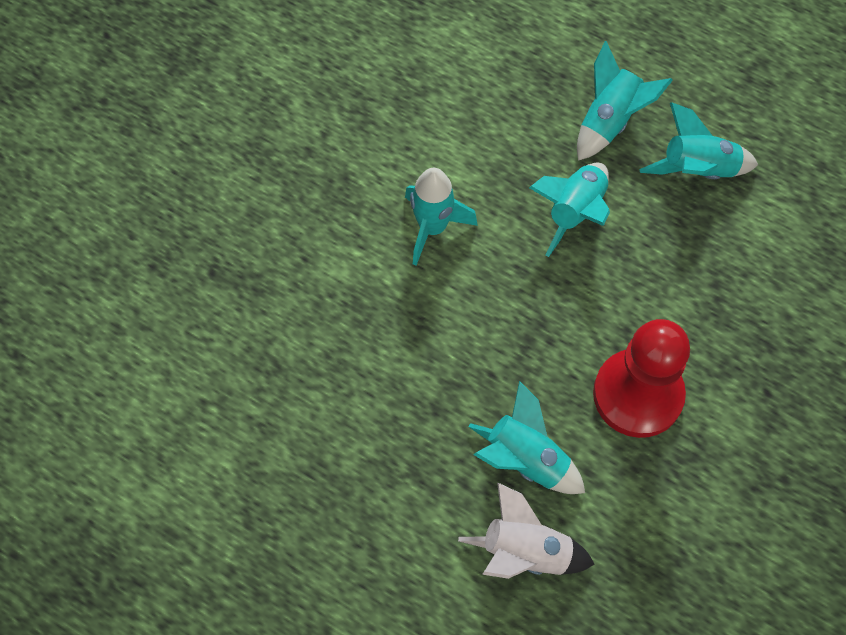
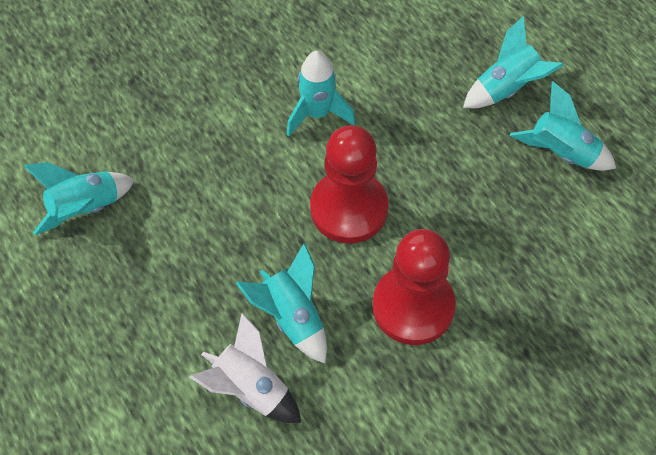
camera: 25 degrees right, 5 degrees down
turquoise rocket [529,163,610,257] -> turquoise rocket moved to [23,162,135,235]
none -> red pawn [310,125,388,243]

